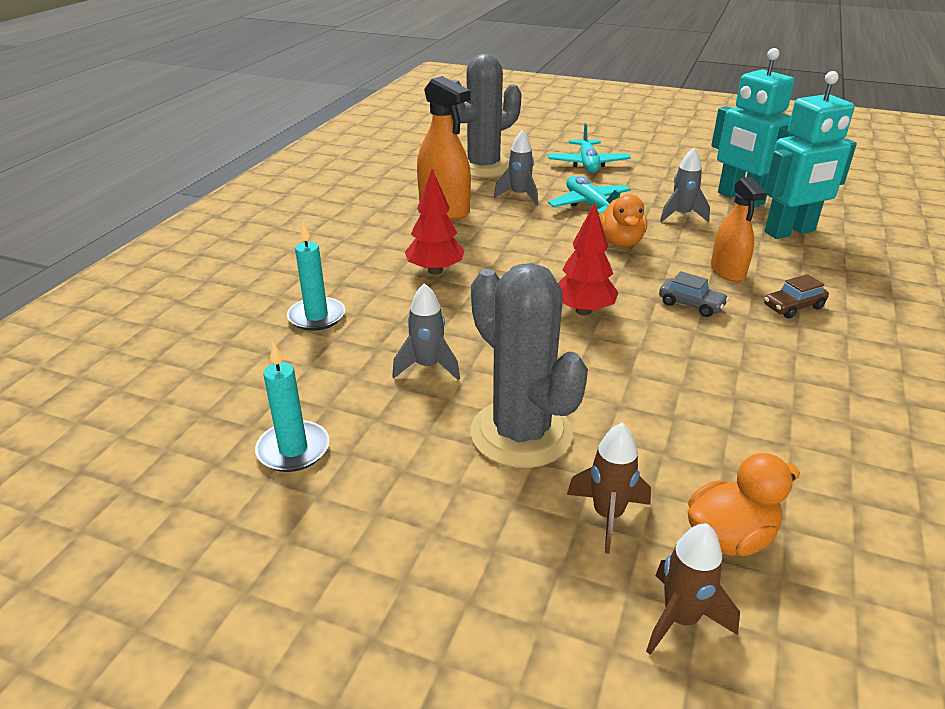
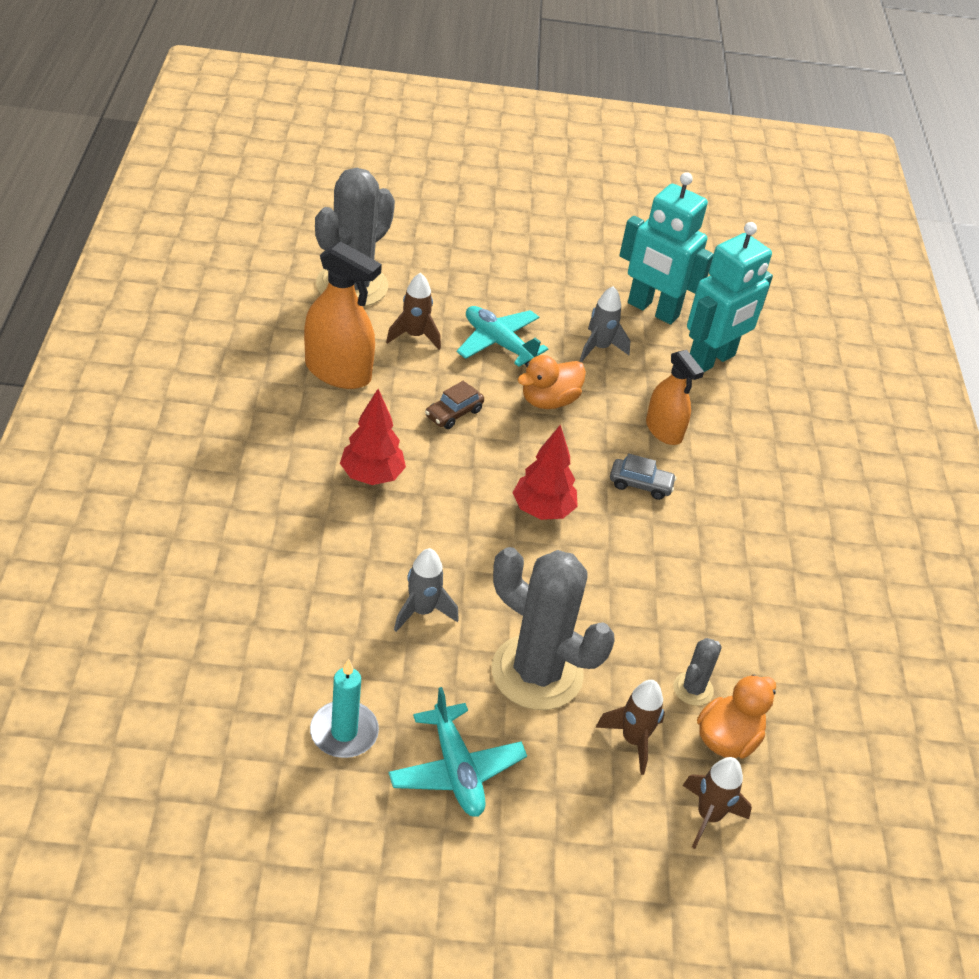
camera: 25 degrees left, 10 degrees up
turquoise candle [287,222,345,331] -> none
grey rocket [494,130,538,205] -> brown rocket [386,273,441,350]
turquoise plane [548,123,631,173] -> turquoise plane moved to [388,687,527,817]
orange duck [599,194,647,247] -> orange duck turned 75 degrees clockwise [517,355,586,409]
brown car [764,274,829,319] -> brown car moved to [425,381,484,429]
none -> grey cactus [673,638,722,706]

